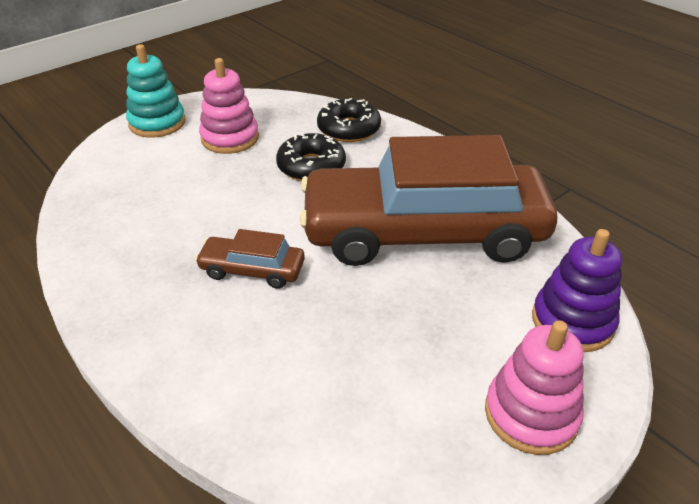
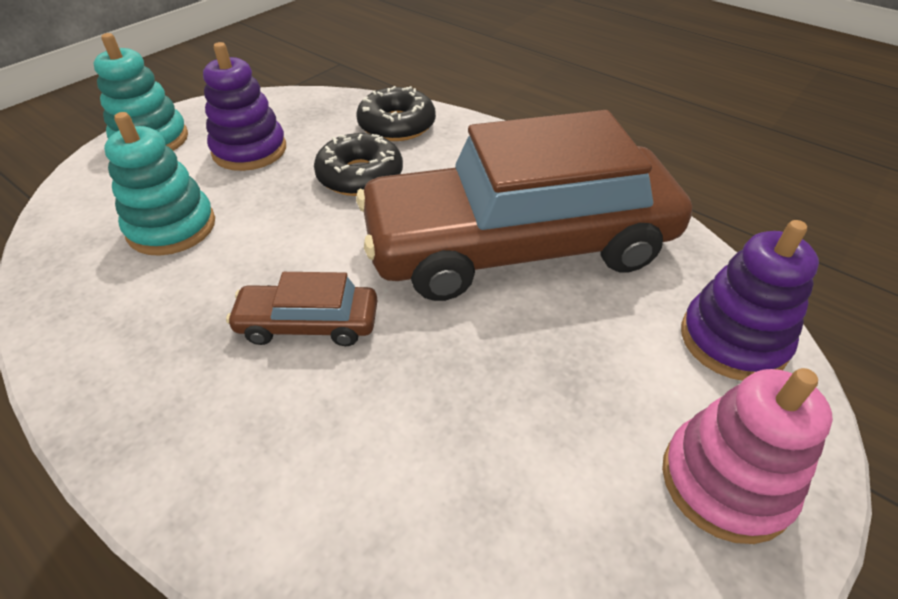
camera: 10 degrees left, 5 degrees up
pink stacking toy [199,58,259,154] -> purple stacking toy [203,42,286,171]
none -> turquoise stacking toy [104,112,215,256]

